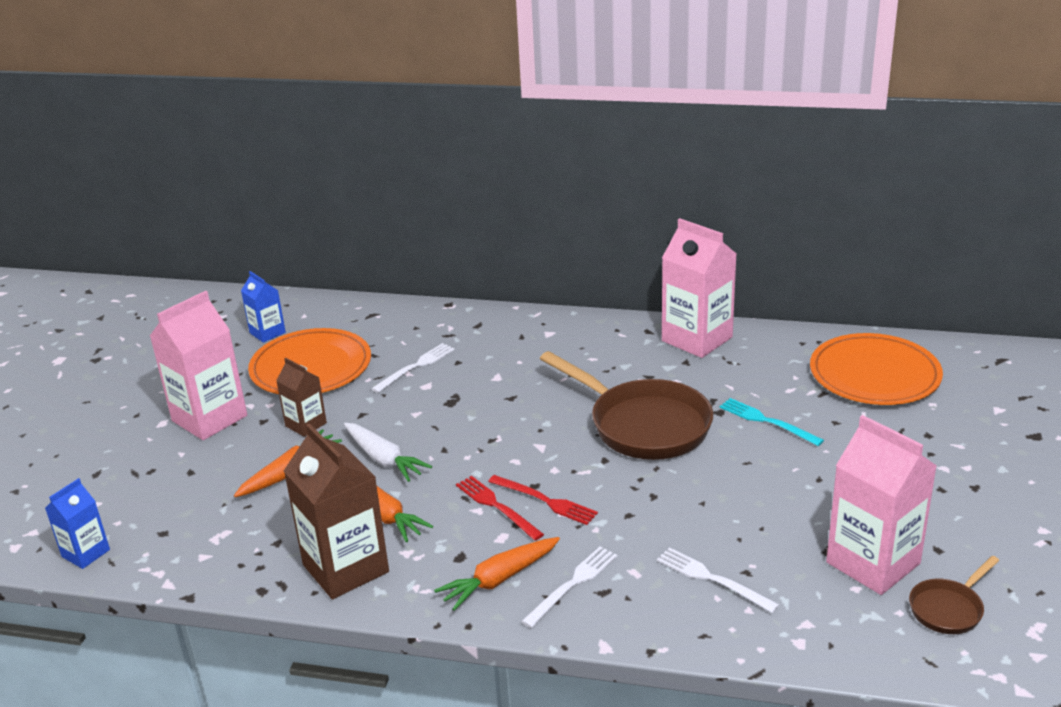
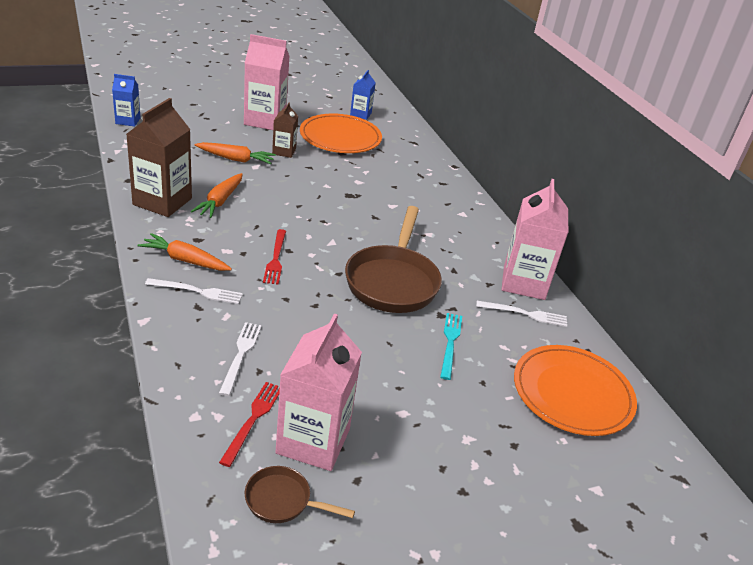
camera: 50 degrees right, 5 degrees up
white carrot [344,423,432,482] -> none
white fork [371,343,455,393] -> white fork moved to [476,301,567,327]
red fork [456,476,544,540] -> red fork moved to [219,382,280,467]

